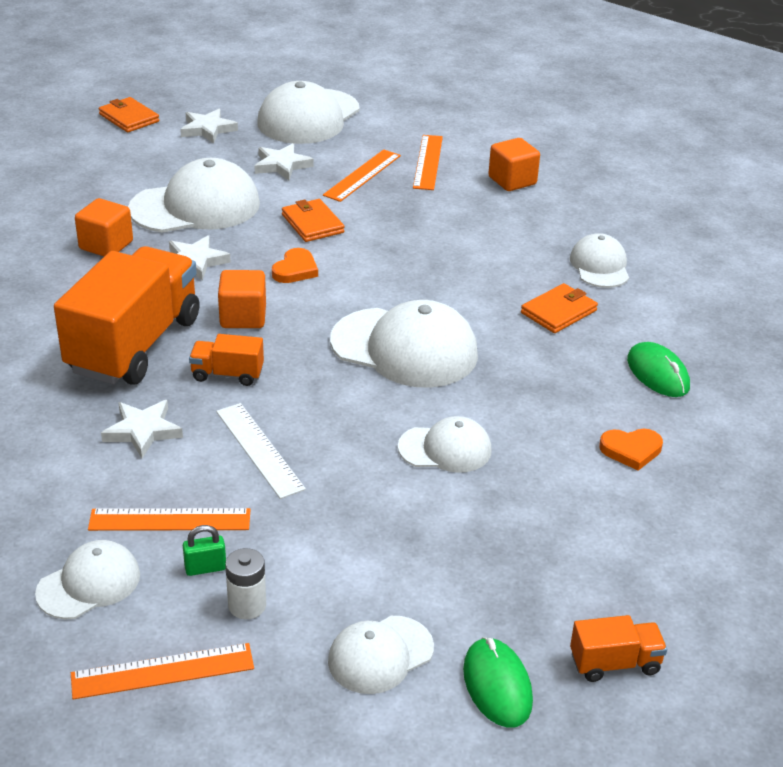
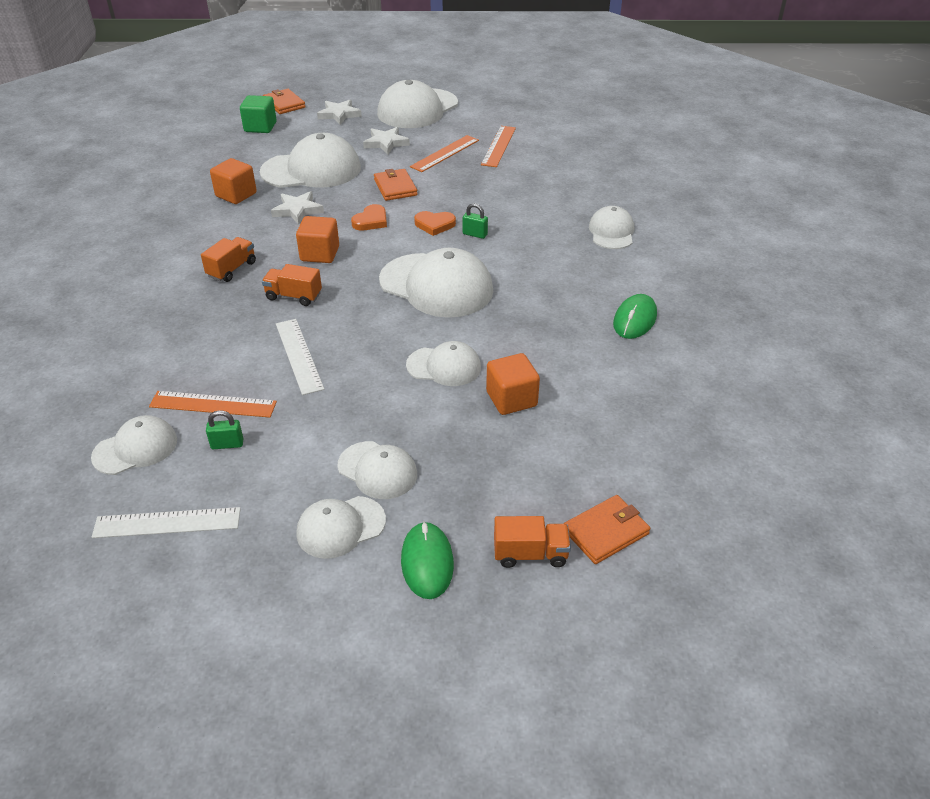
camera: 10 degrees right, 5 degrees up
orange truck [54,246,200,385] -> orange truck [201,237,256,282], size x0.43
orange ruler [71,643,254,700] -> white ruler [92,507,241,538]
white star [101,400,183,458] -> none
white battery [225,548,266,619] -> none
orange cube [488,138,540,191] -> orange cube moved to [486,353,540,415]
orange wallet [521,283,598,333] -> orange wallet moved to [564,495,651,564]
orange heart [599,429,663,471] -> orange heart moved to [414,211,456,236]
green mouse [627,342,690,397] -> green mouse turned 45 degrees clockwise [613,294,657,339]
none -> green cube [240,95,277,133]
none -> white cap [337,441,417,499]
none -> green padlock [463,203,488,239]

